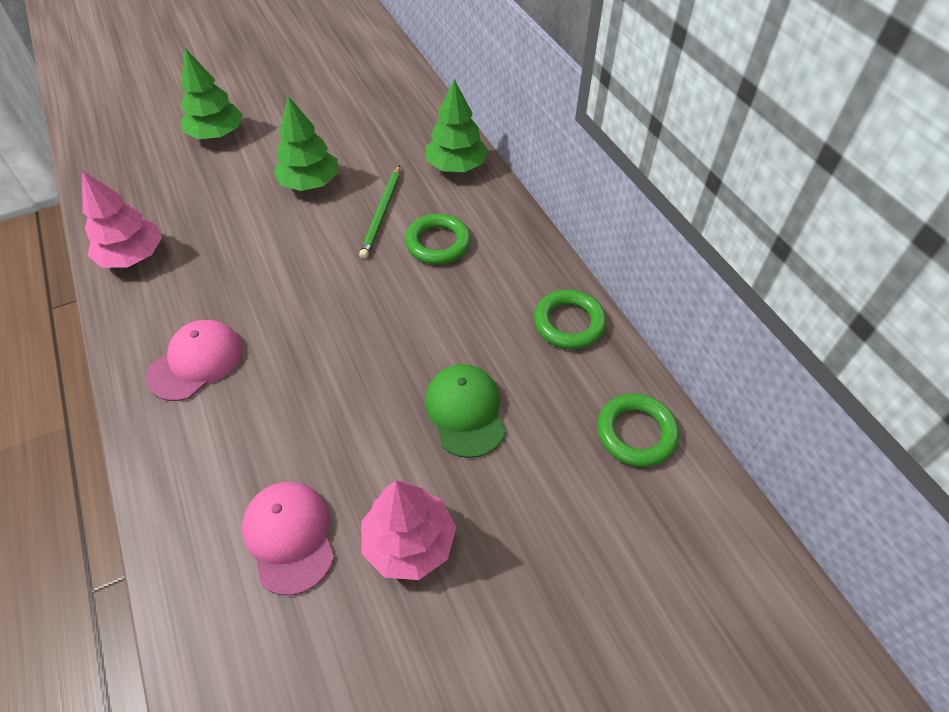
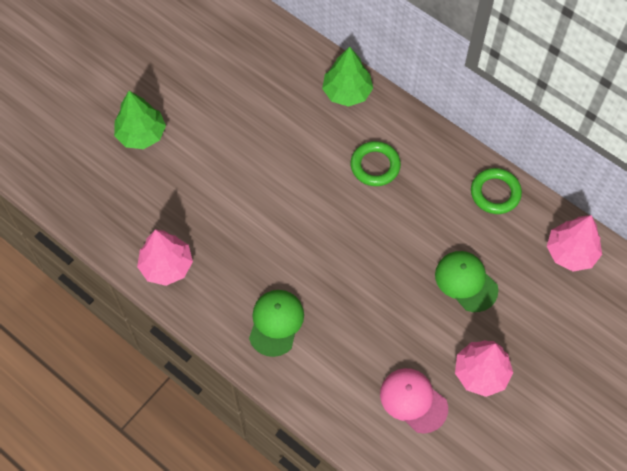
camera: 25 degrees left, 10 degrees up
pink cap [146,320,243,401] -> green cap [249,290,304,357]
green tree [274,96,338,191] -> none
green pencil [359,165,400,259] -> none
green ring [597,393,679,467] -> pink tree [547,215,602,271]

